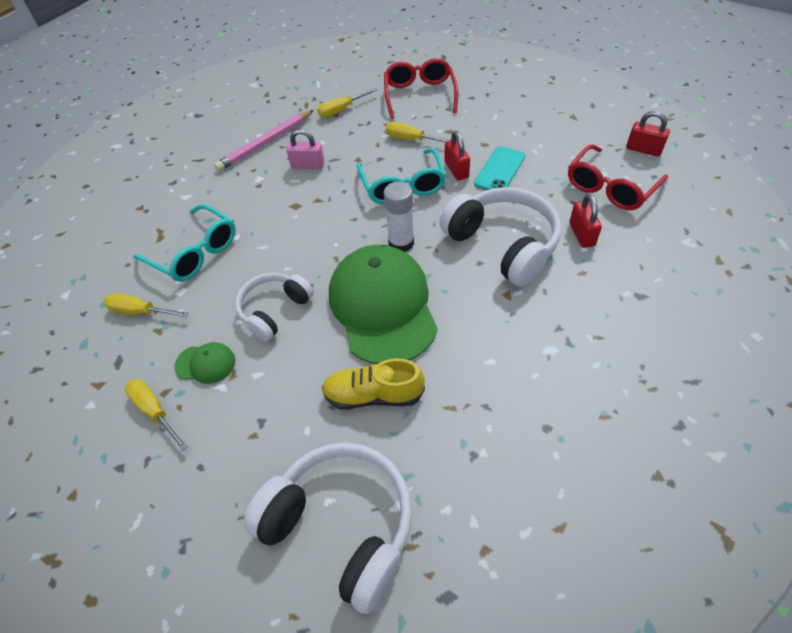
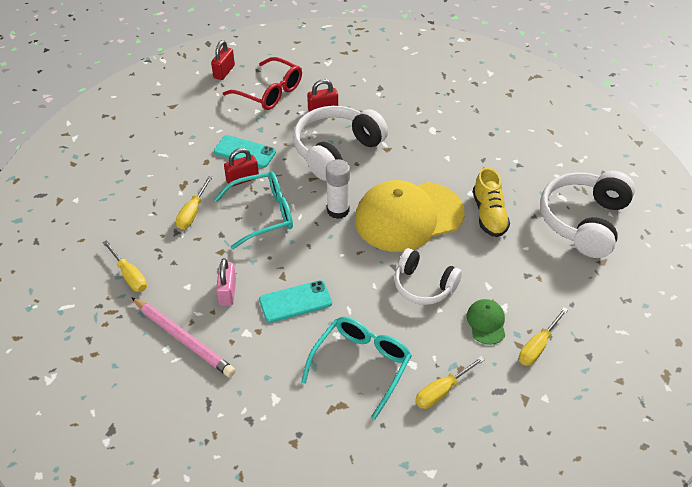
camera: 100 degrees left, 5 degrees down
yellow screwdriver [104,293,189,317] -> yellow screwdriver turned 45 degrees clockwise [415,356,485,409]
green cap [329,245,438,364] -> yellow cap [355,180,465,252]
red glasses [384,58,458,119] -> none
none -> turquoise phone [259,280,332,323]

